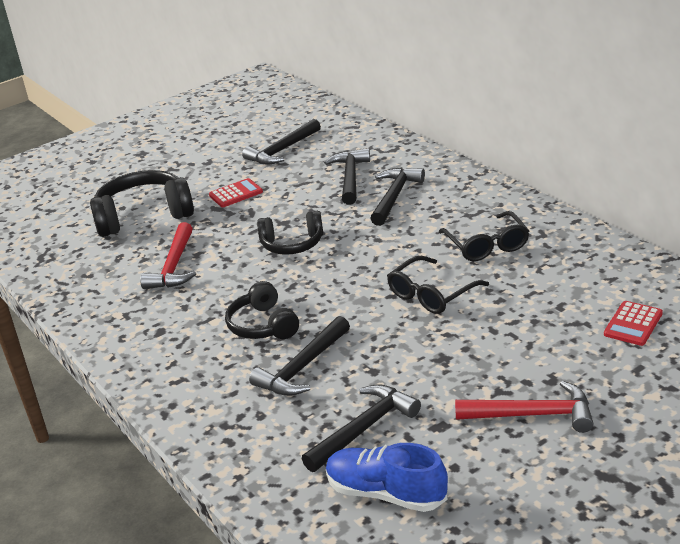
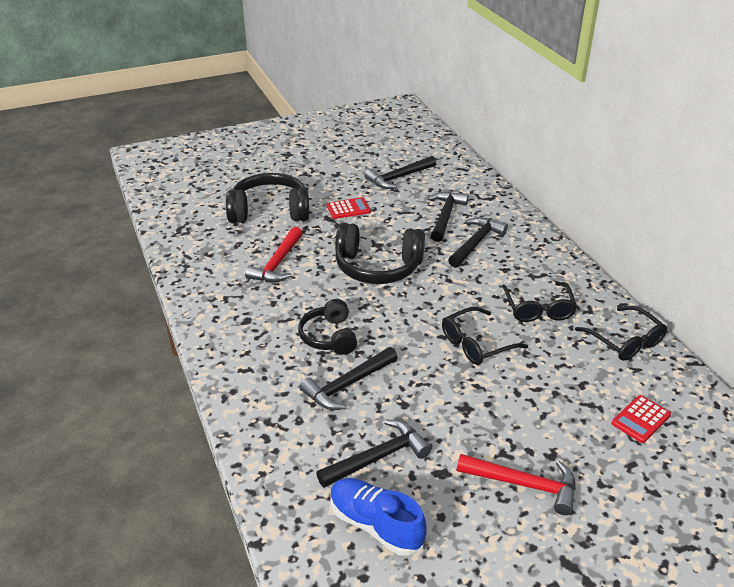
camera: 10 degrees right, 5 degrees up
black headphones [257,211,323,255] -> black headphones [335,223,425,284], size x1.60
none -> black glasses [575,306,667,361]

